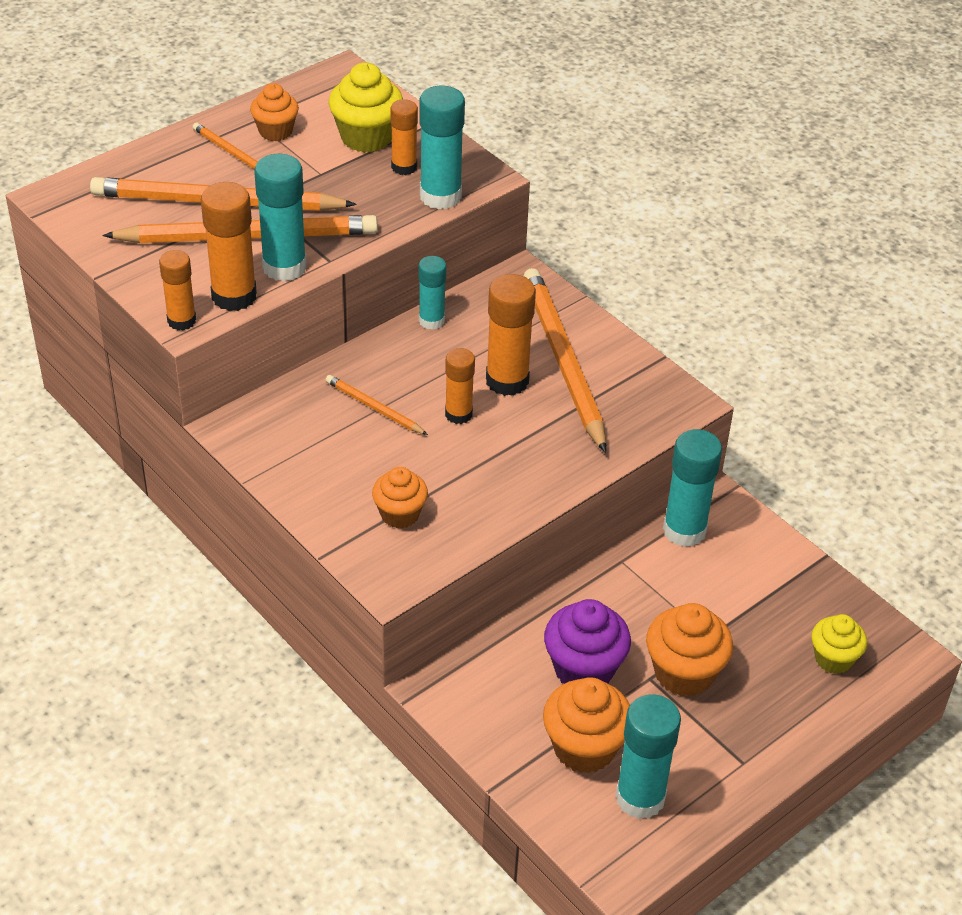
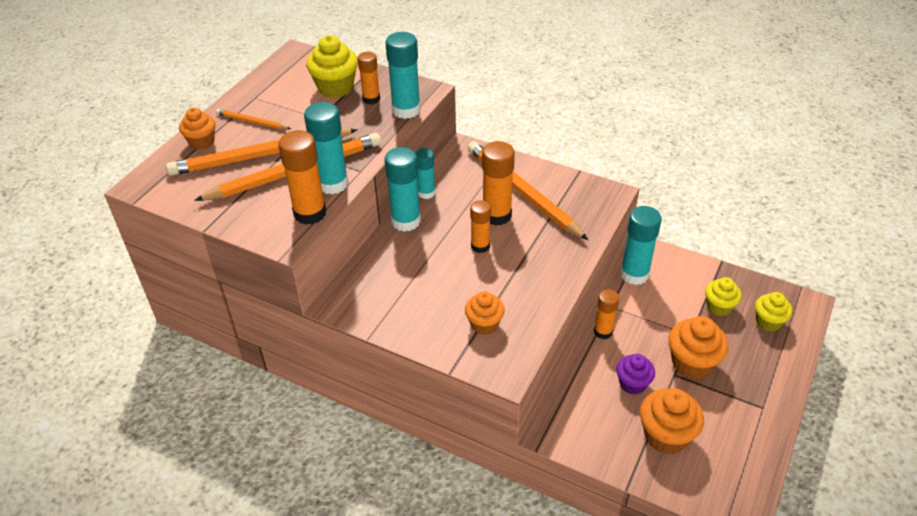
camera: 20 degrees left, 0 degrees up
orange glue stick [159,250,196,331] -> orange glue stick moved to [594,289,619,339]
orange cupcake [250,83,299,141] -> orange cupcake moved to [179,108,215,150]
orange pencil [326,375,428,435] -> none
purple cupcake [544,599,631,684] -> purple cupcake [616,354,655,395], size x0.65
turquoise glue stick [615,694,681,819] -> turquoise glue stick moved to [384,147,421,232]
none -> yellow cupcake [705,277,742,316]

